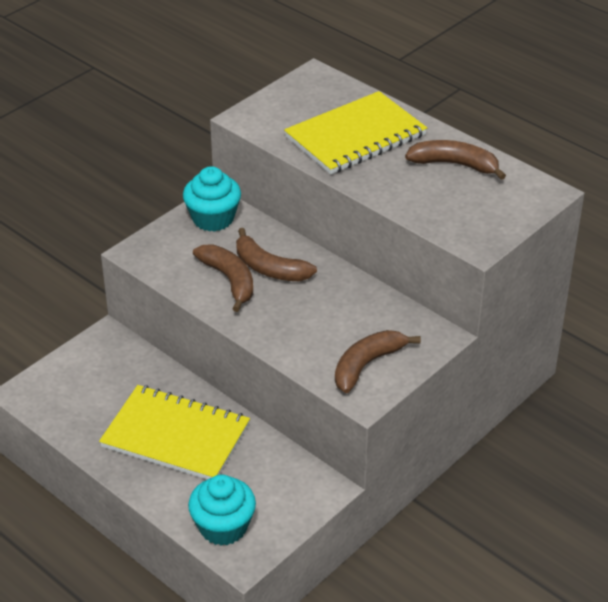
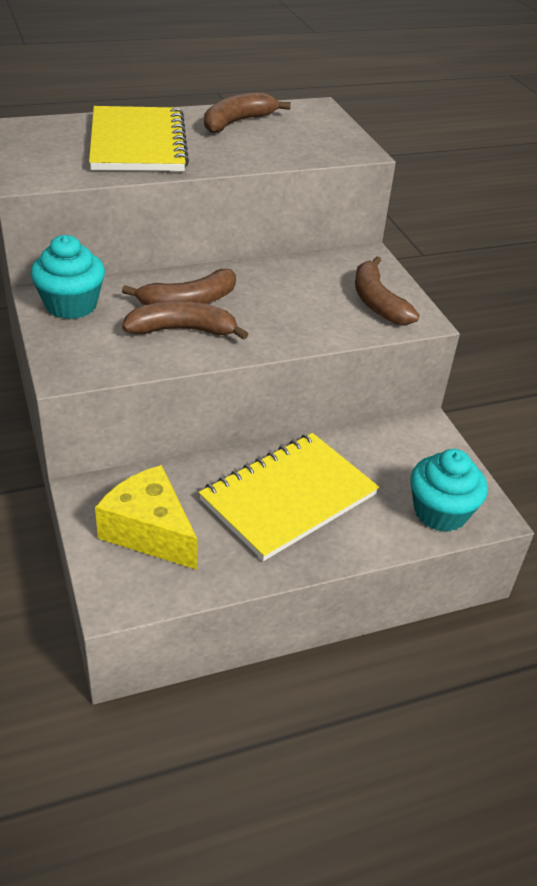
camera: 65 degrees left, 0 degrees up
none -> yellow cheese [95,465,197,570]

